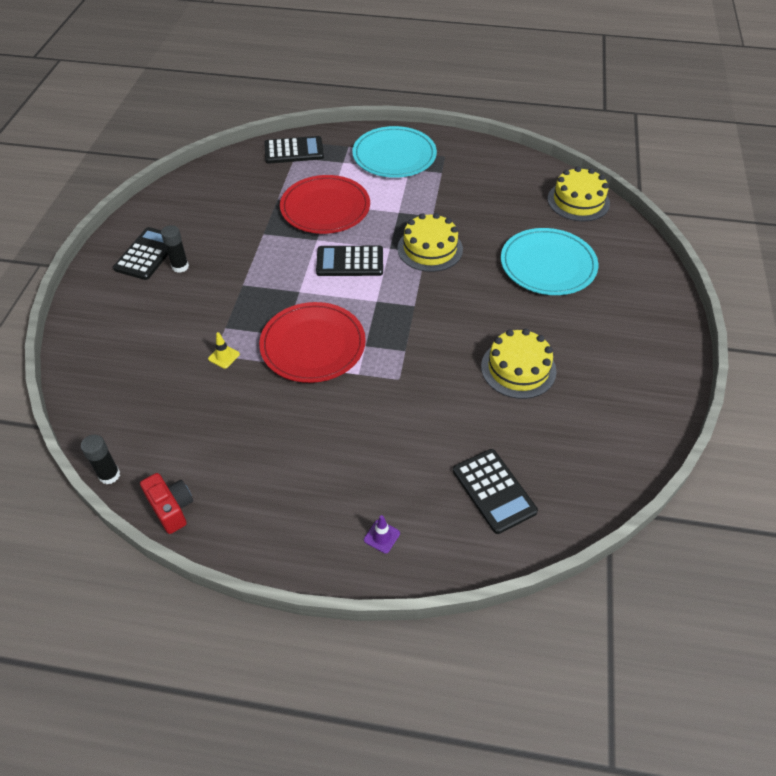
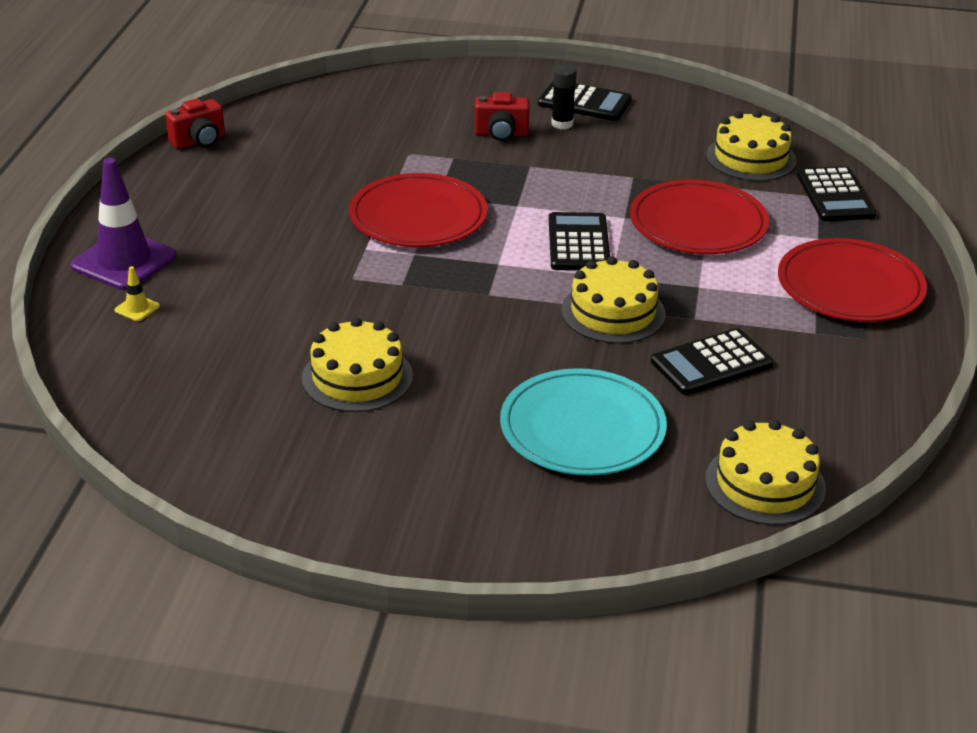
camera: 90 degrees right, 15 degrees down
black glue stick [81,434,120,484] -> none
yellow traffic cone [208,332,240,369] -> yellow traffic cone moved to [115,266,160,321]
turquoise plate [352,126,437,178] -> red plate [778,238,927,322]
purple traffic cone [364,515,400,554] -> purple traffic cone [70,158,177,290], size x2.44
black calculator [453,449,538,534] -> black calculator moved to [651,328,773,395]
none -> red camera [475,92,530,141]
none -> yellow cake [706,111,797,181]

